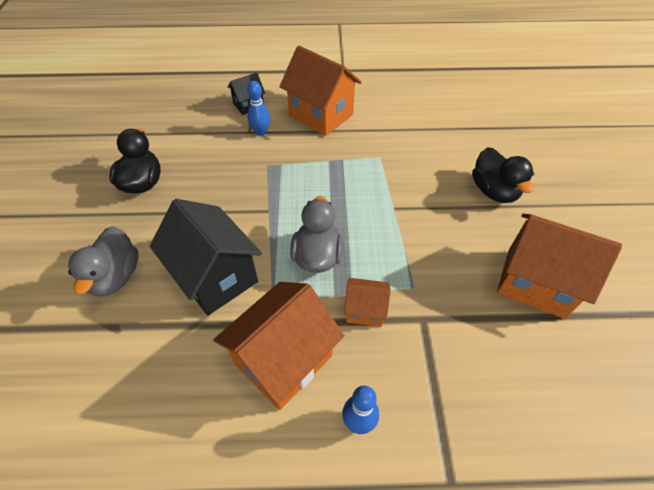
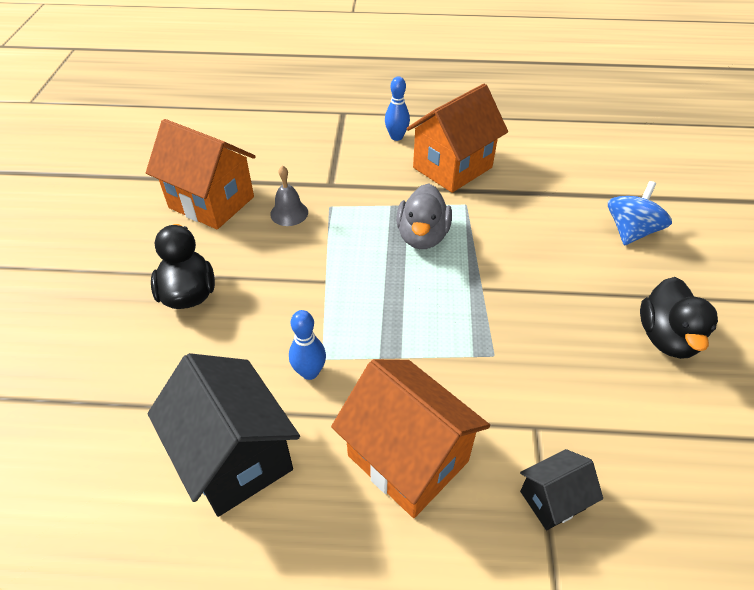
camera: 175 degrees left, 5 degrees down
grey duck [68,226,138,297] -> blue spinning top [608,181,672,246]
black house [150,199,262,315] -> black house moved to [147,353,300,517]
blue bowling pin [247,81,270,136] -> blue bowling pin moved to [289,310,326,380]
orange house [344,278,391,327] -> none
none -> grey bell [270,165,308,226]

